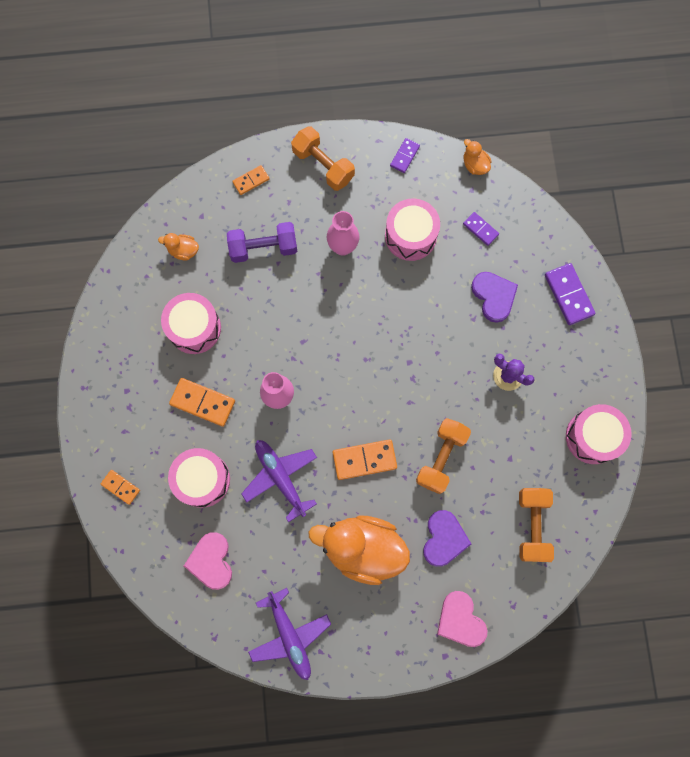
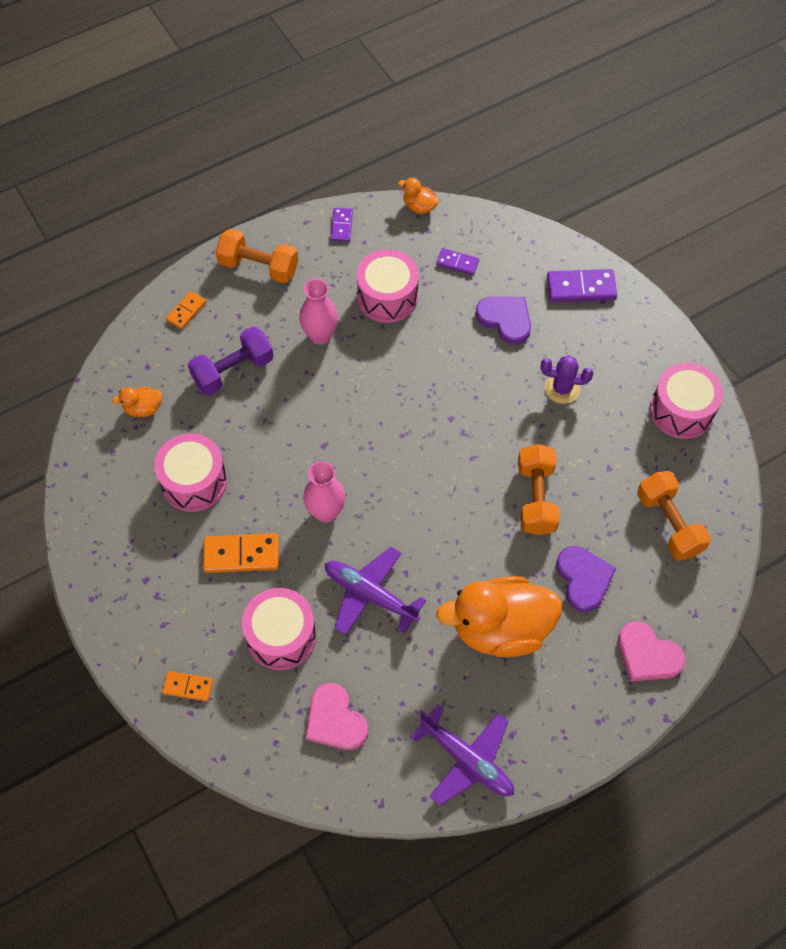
camera: 25 degrees left, 15 degrees down
orange domino [333,439,397,480] -> none
purple domino [545,263,595,325] -> purple domino turned 45 degrees counterclockwise [547,269,617,302]

